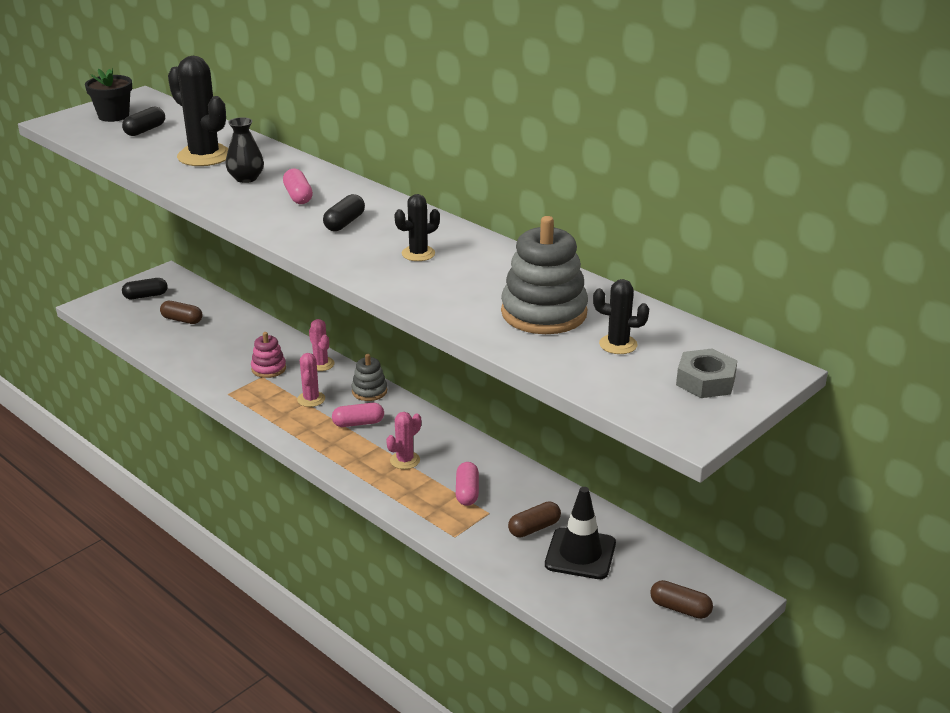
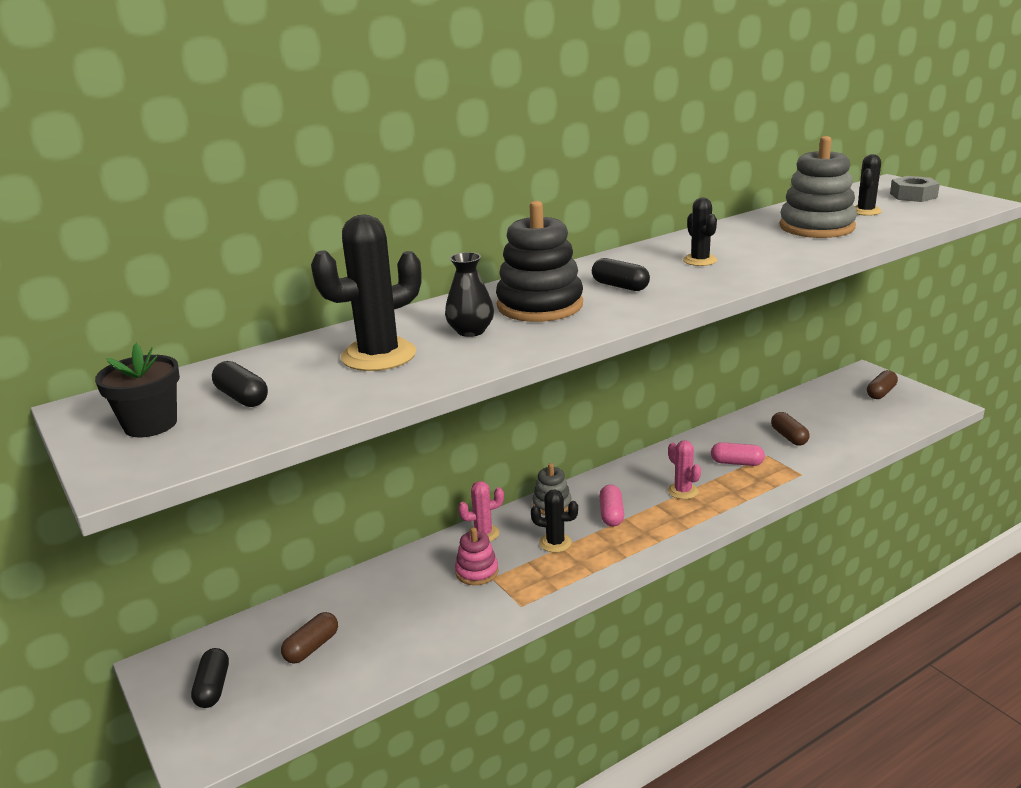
camera: 75 degrees left, 5 degrees down
pink capsule [283,169,313,204] -> black stacking toy [496,201,583,322]
pink cactus [297,353,325,407] -> black cactus [531,489,578,553]
black traffic cone [545,487,616,579] -> none

